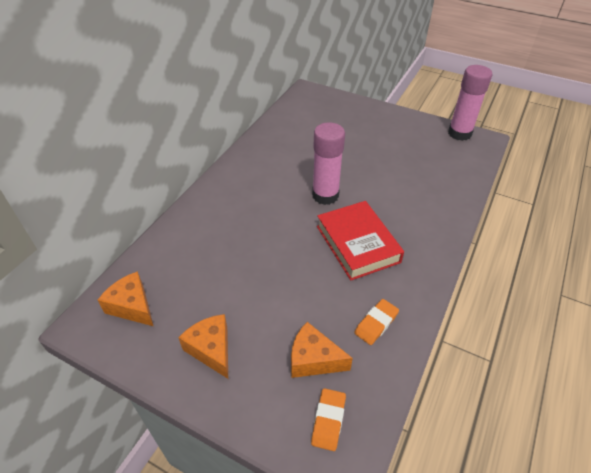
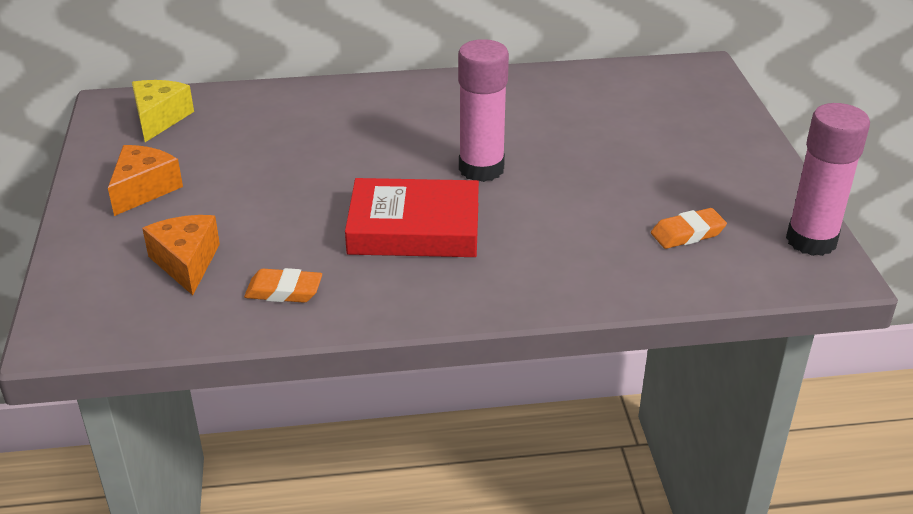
camera: 55 degrees right, 10 degrees down
orange cheese [98,271,153,326] -> yellow cheese [132,80,194,142]
orange eraser [311,388,346,451] -> orange eraser moved to [651,208,727,249]
red book [317,201,404,281] -> red book turned 60 degrees clockwise [345,178,479,257]

